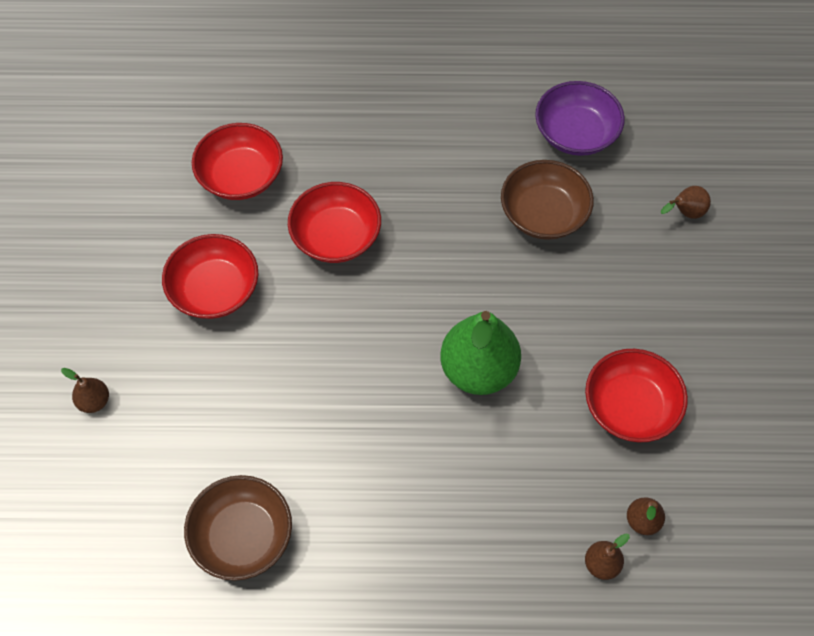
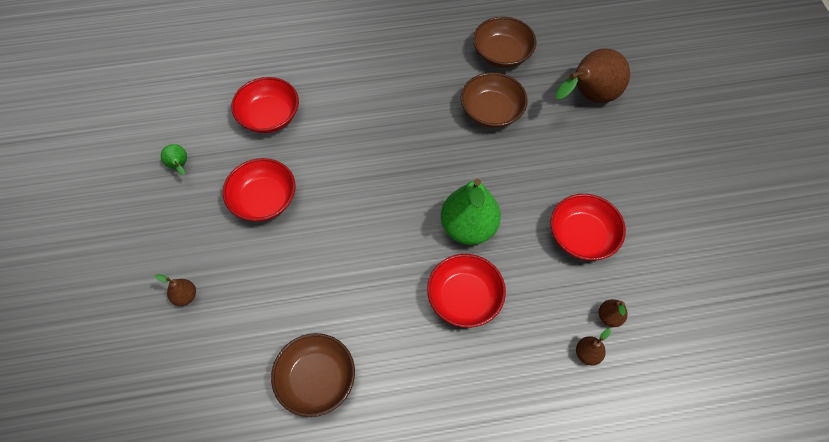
camera: 10 degrees left, 0 degrees up
red bowl [288,182,381,263] -> red bowl moved to [427,254,506,328]
purple bowl [535,81,625,156] -> brown bowl [473,17,537,68]
brown pear [661,186,711,219] -> brown pear [556,49,630,103], size x2.25
none -> green pear [161,144,187,175]

